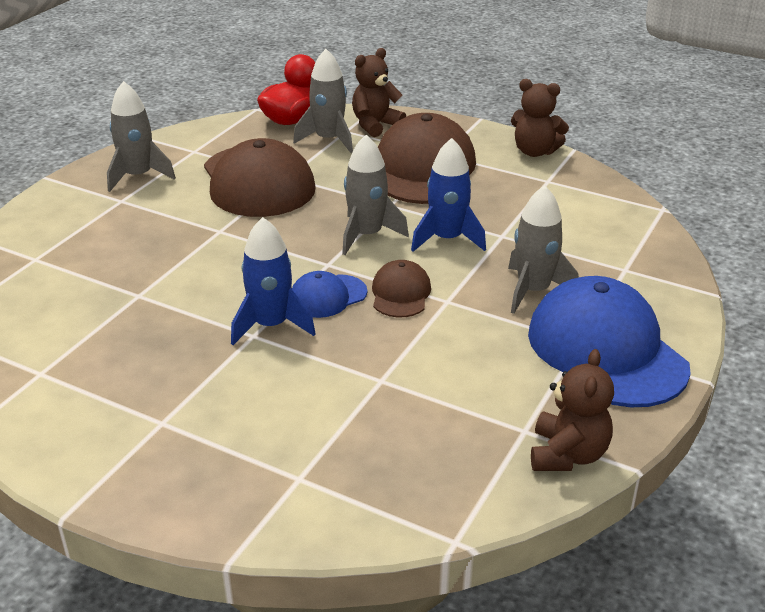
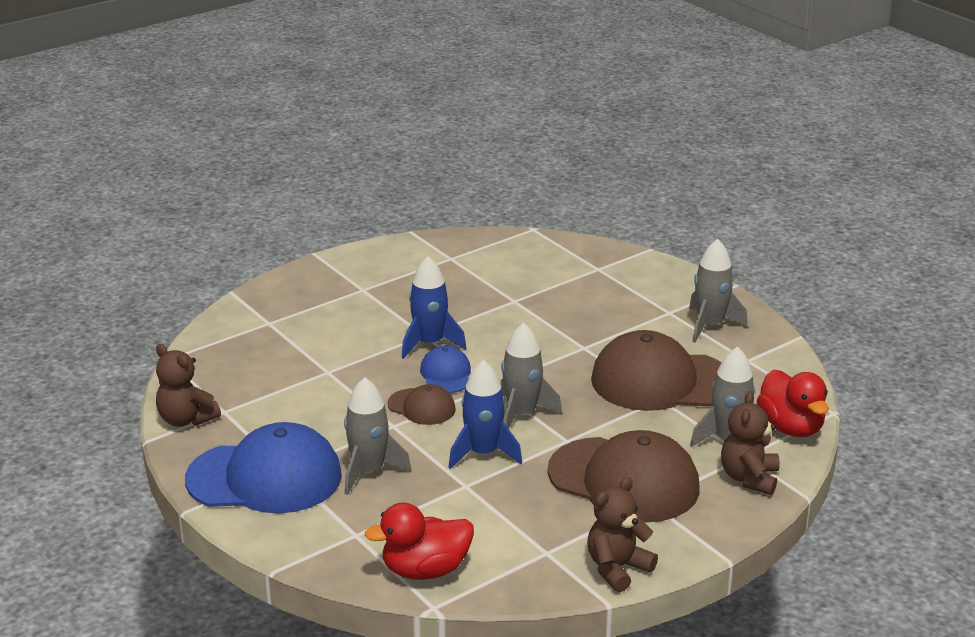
camera: 115 degrees right, 5 degrees down
brown teddy bear [352,48,406,137] -> brown teddy bear turned 150 degrees counterclockwise [721,391,780,495]
none -> red duck [365,502,474,580]

